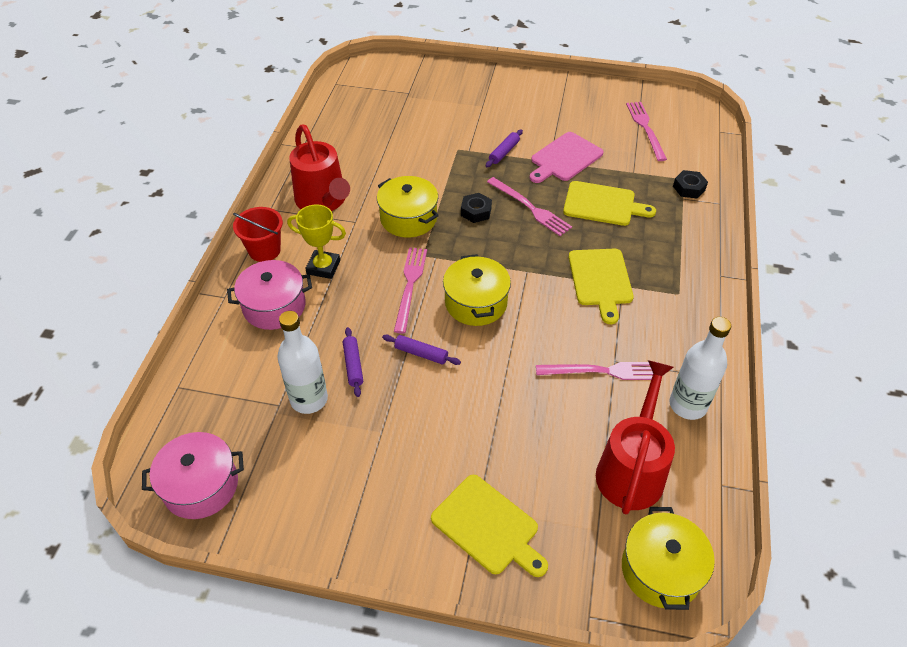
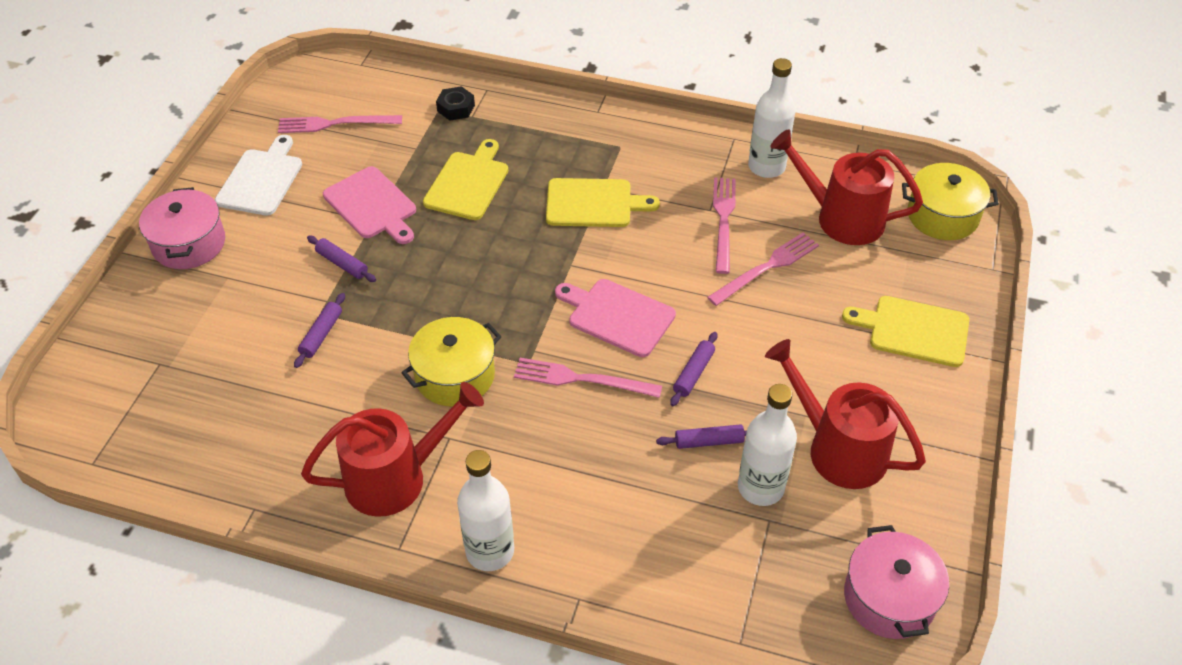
camera: 85 degrees left, 0 degrees up
pink pot [227,260,312,330] -> pink pot moved to [139,187,225,269]
red bucket [233,207,283,262] -> white bottle [457,450,514,571]
yellow trophy [287,204,346,279] -> none
yellow cutting board [431,475,548,577] -> yellow cutting board turned 120 degrees counterclockwise [842,296,969,367]
yellow pot [443,254,511,326] -> pink cutting board [555,279,676,357]
black nut [461,193,492,223] -> none
pink fork [487,177,572,236] -> pink fork moved to [707,232,819,306]
none -> white cutting board [215,135,302,216]
none -> purple rolling pin [294,293,345,368]
none -> red watering can [765,339,926,489]

